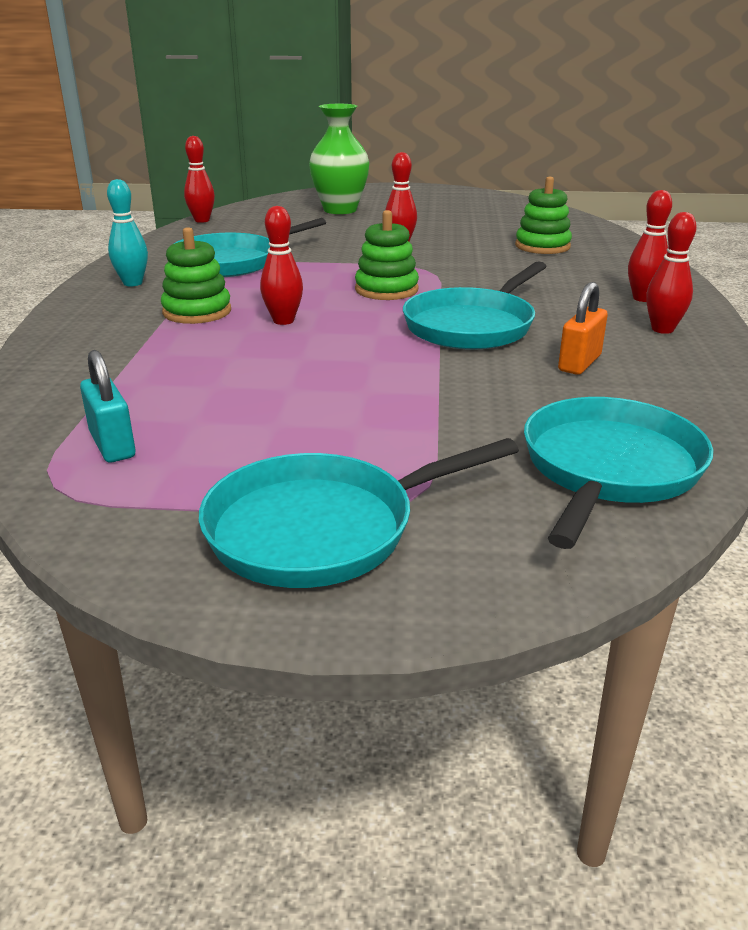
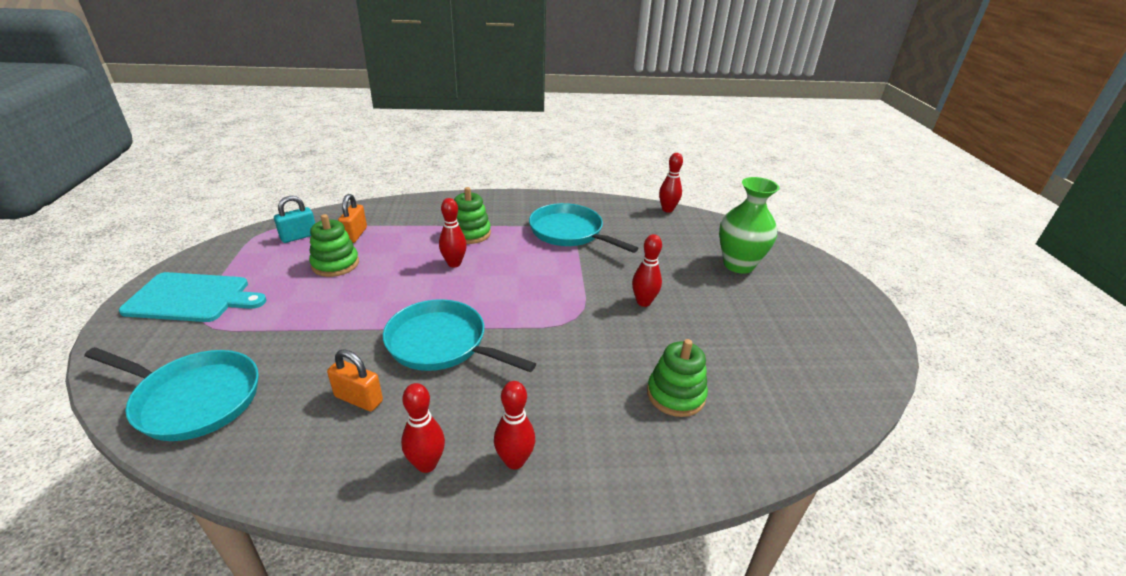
camera: 80 degrees right, 5 degrees up
turquoise bowling pin [107,179,148,286] -> none
turquoise pan [199,438,519,588] -> turquoise cutting board [119,272,267,322]
green stacking toy [355,210,419,300] -> green stacking toy moved to [309,214,359,277]
none -> orange padlock [338,194,367,243]

